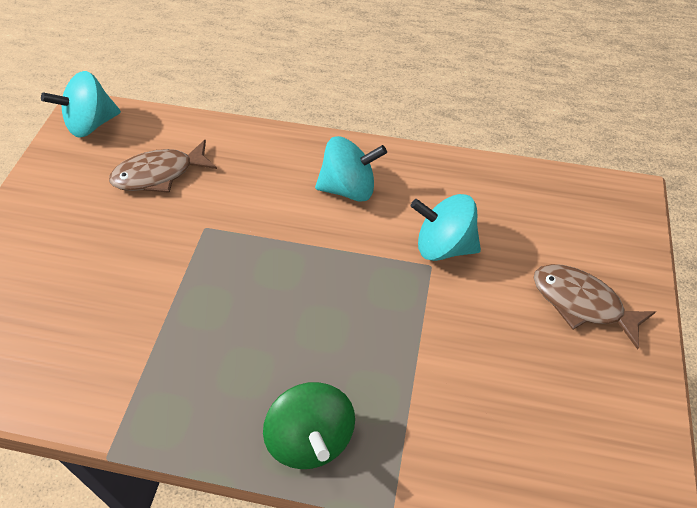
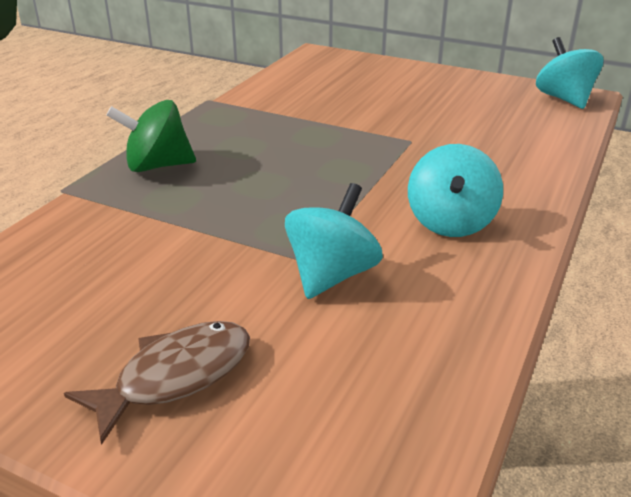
camera: 105 degrees right, 20 degrees down
brown fish [109,140,217,193] -> none

